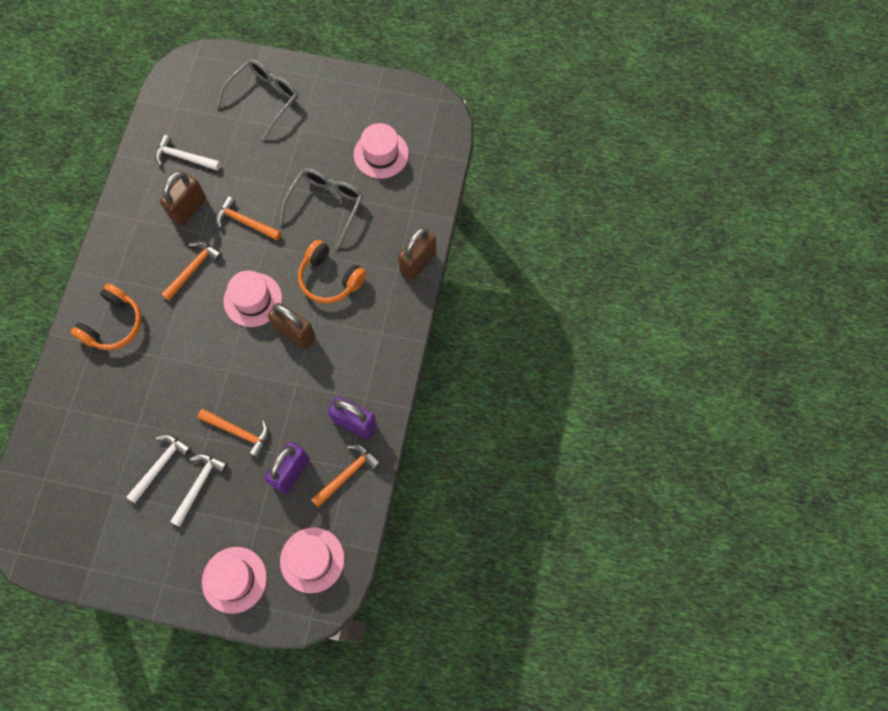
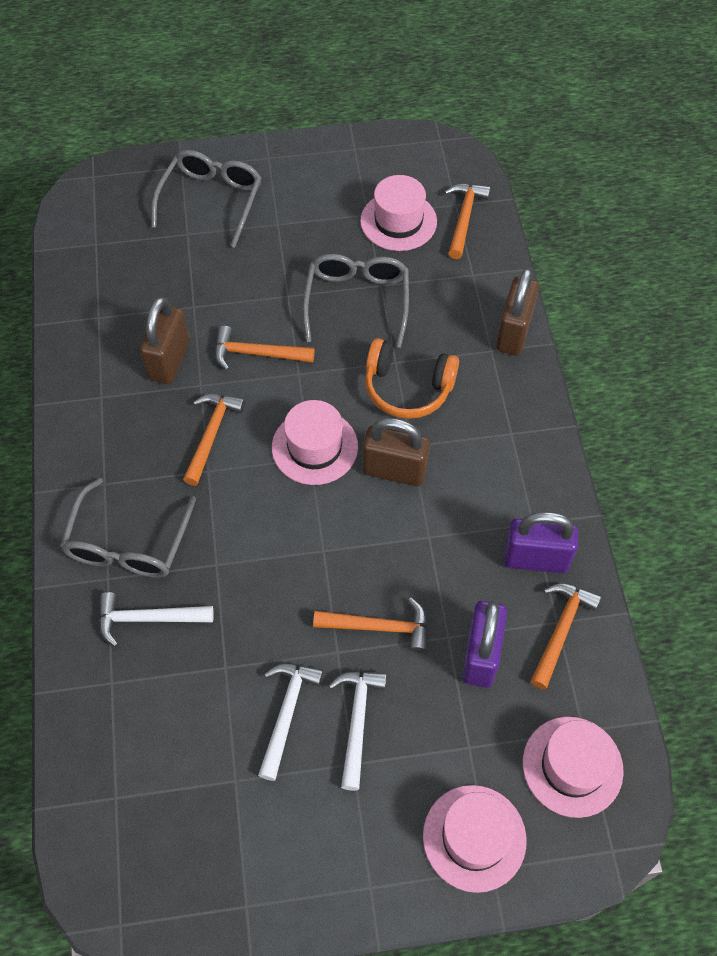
camera: 20 degrees left, 10 degrees down
orange headphones [71,283,142,350] -> grey glasses [60,478,196,578]
white hammer [155,135,221,171] -> white hammer moved to [99,592,214,647]
none -> orange hammer [444,183,491,259]

